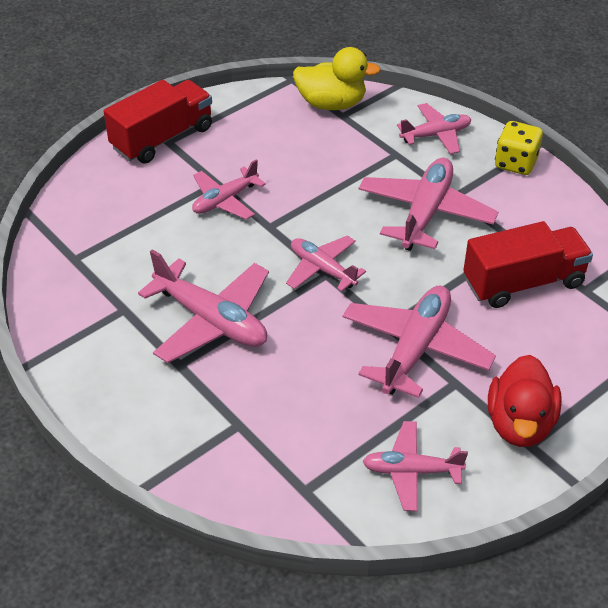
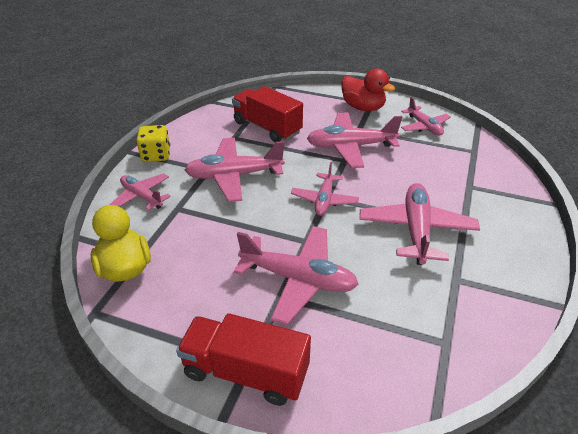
camera: 120 degrees left, 5 degrees down
pink plane [192,159,266,220] -> pink plane [234,226,358,325], size x1.61
red duck [488,355,562,447] -> red duck turned 60 degrees clockwise [341,69,395,111]

